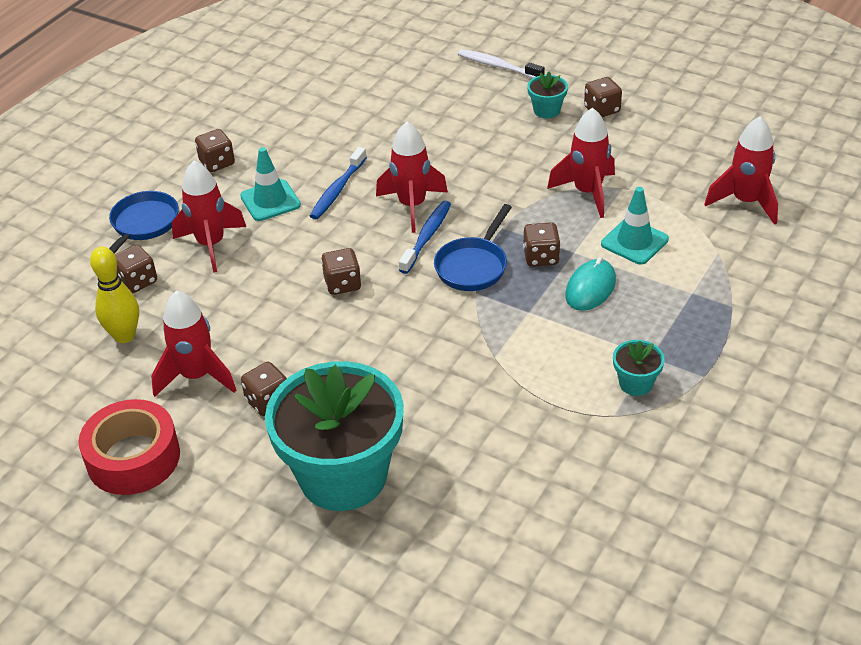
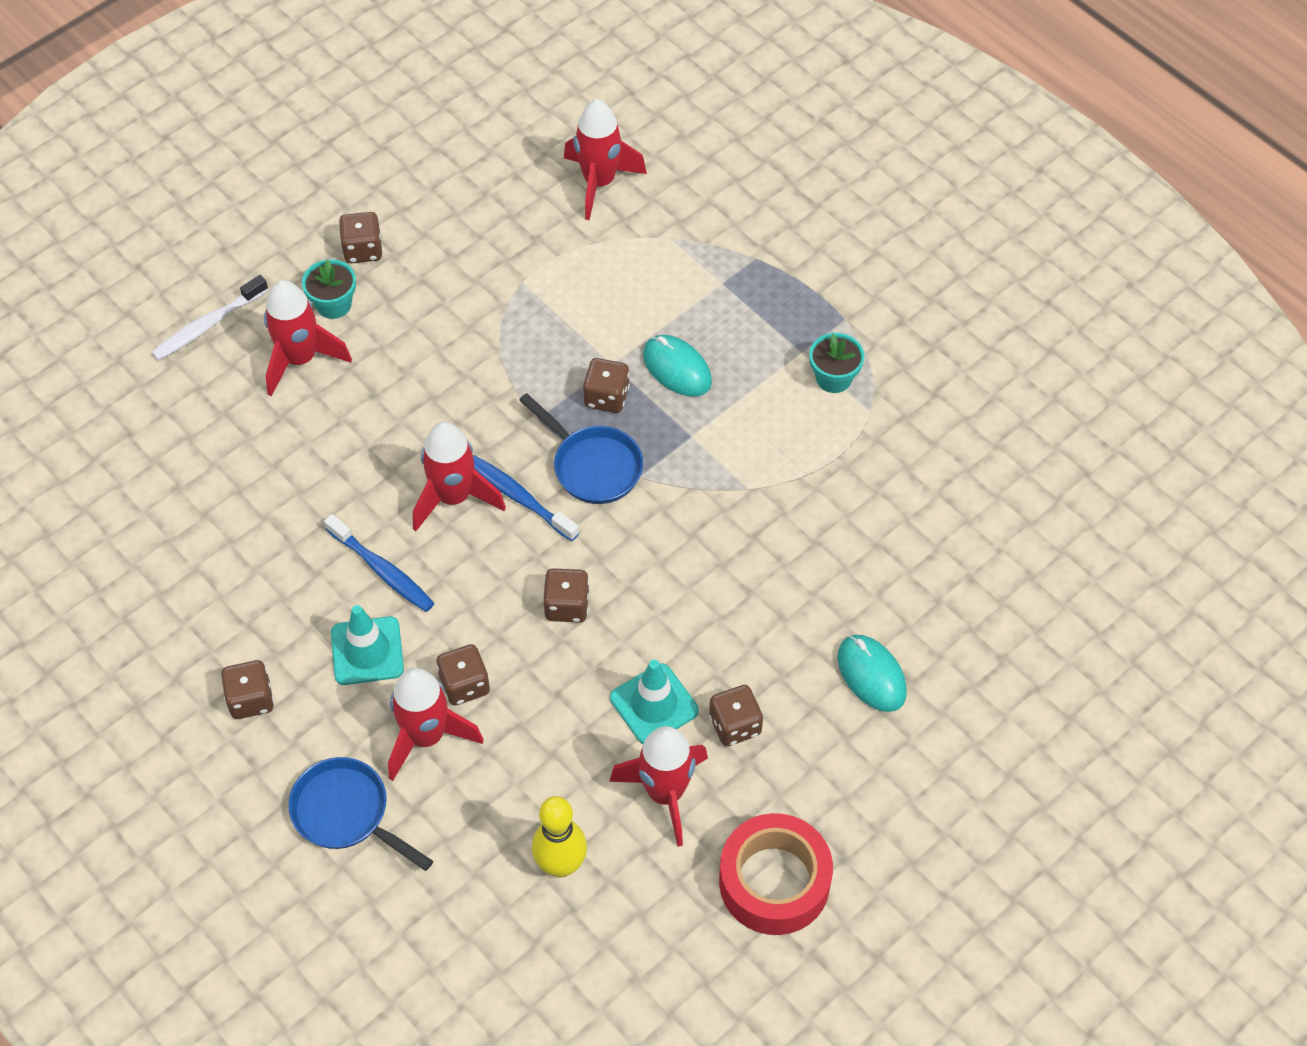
camera: 75 degrees left, 15 degrees up
brown dice [115,245,157,293] -> brown dice moved to [436,644,490,706]
turquoise flower pot [265,361,404,511] -> turquoise mouse [837,635,907,712]
red rocket [547,107,615,218] -> red rocket moved to [264,280,352,396]
turquoise traffic cone [601,187,669,265] -> turquoise traffic cone moved to [610,660,699,744]

